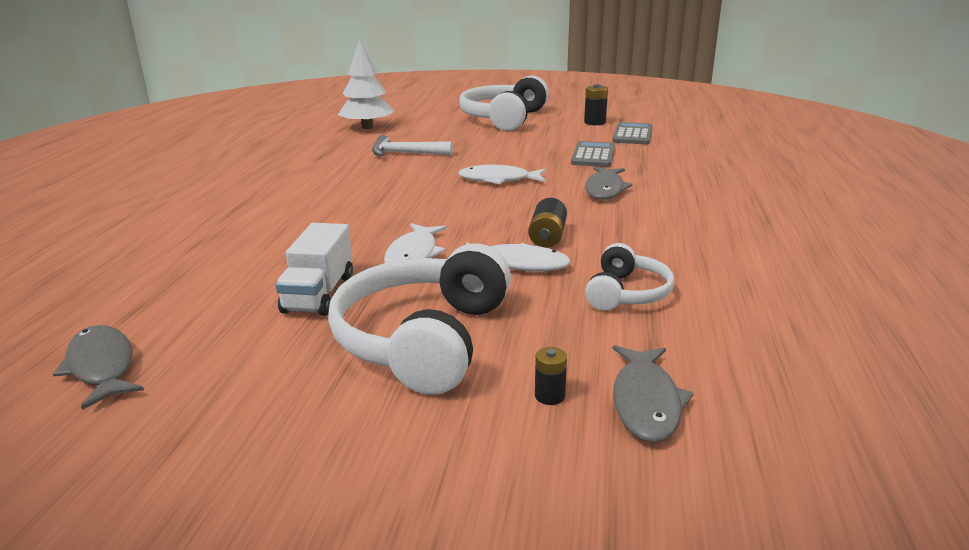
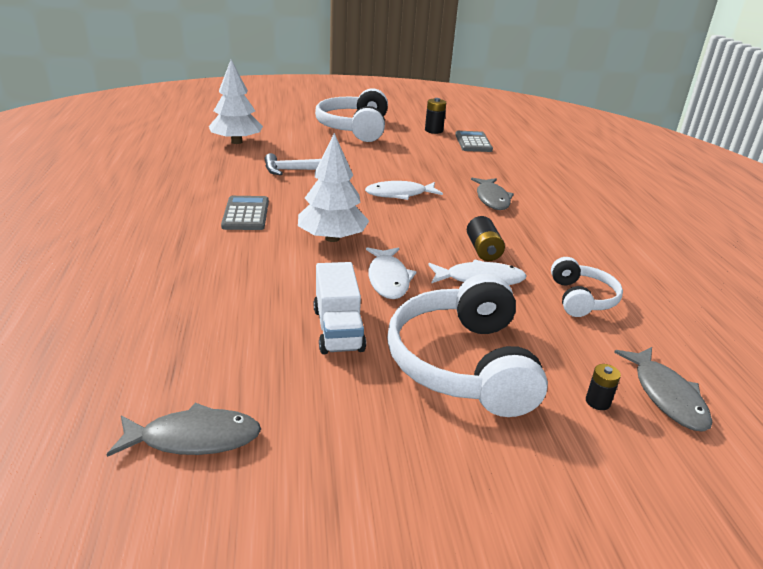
camera: 20 degrees left, 5 degrees up
grey fish [53,325,144,410] -> grey fish turned 135 degrees clockwise [107,403,261,457]
grey calculator [571,141,615,167] -> grey calculator moved to [221,196,269,230]
none -> white tree [298,133,369,242]

